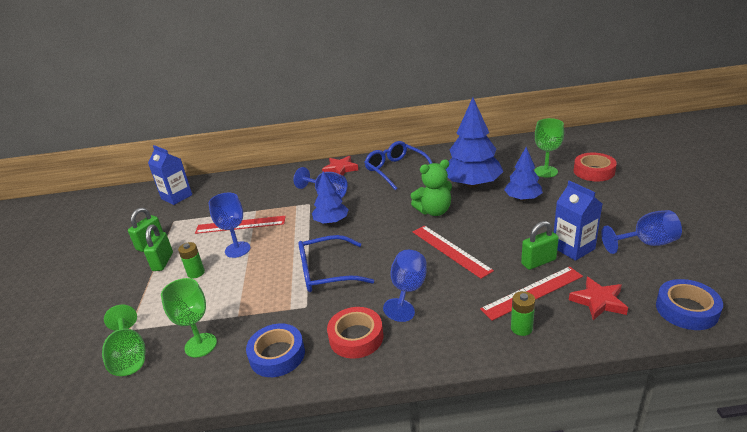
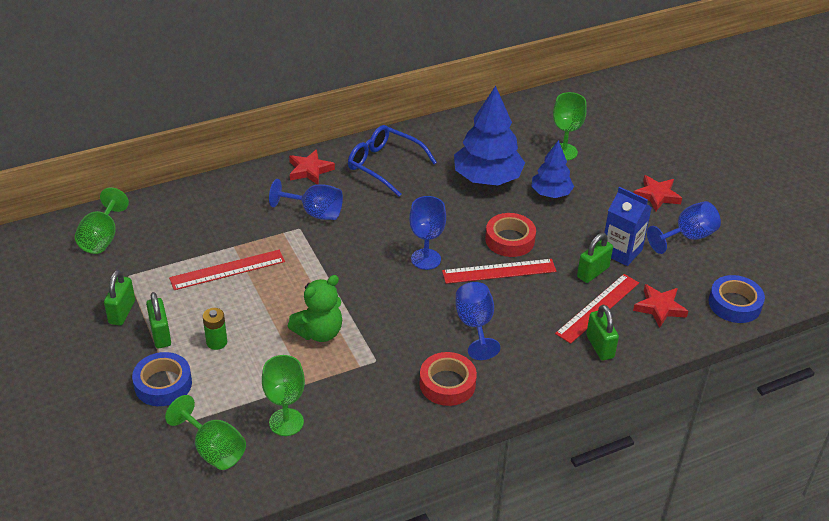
camera: 25 degrees left, 10 degrees up
blue carton [148,145,192,205] -> green goblet [75,187,129,254]
blue goblet [209,193,251,258] -> blue goblet moved to [409,196,446,270]
blue tape [246,324,305,377] -> blue tape moved to [132,352,192,406]
blue glasses [298,235,374,292] -> none
blue tree [312,171,349,224] -> none
green teddy bear [410,160,452,216] -> green teddy bear moved to [287,275,342,342]
red ruler [413,226,494,279] -> red ruler turned 45 degrees counterclockwise [442,259,557,284]
green battery [511,291,535,336] -> green padlock [586,305,619,360]
red tape [574,153,617,181] -> red tape moved to [485,213,536,257]
none -> red star [633,175,682,211]

